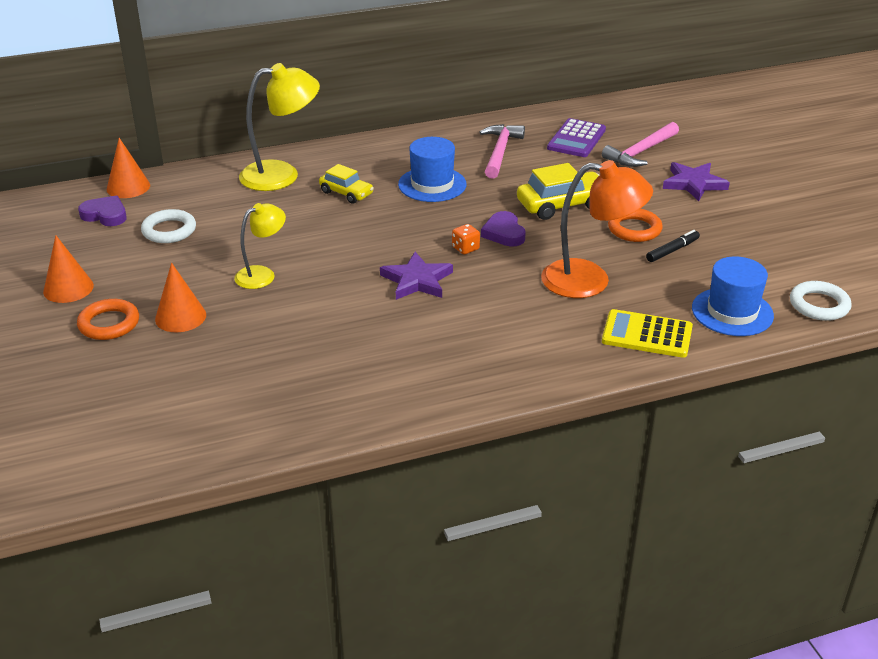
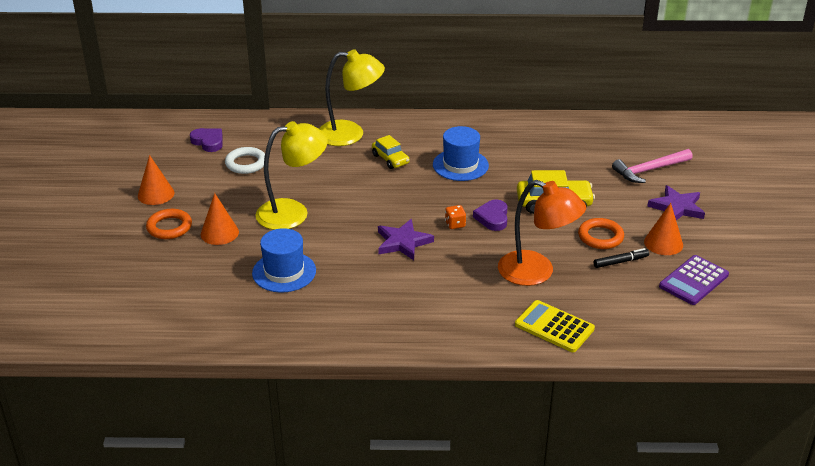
camera: 20 degrees right, 0 degrees up
orange cone [107,138,150,198] -> orange cone moved to [644,203,683,255]
yellow lamp [234,203,286,289] -> yellow lamp [255,121,328,230], size x1.68
pink hammer [480,124,525,179] -> none
purple calculator [547,118,606,157] -> purple calculator moved to [659,255,729,305]
blue hat [692,256,774,336] -> blue hat moved to [252,228,316,293]
white ring [790,281,852,321] -> none

